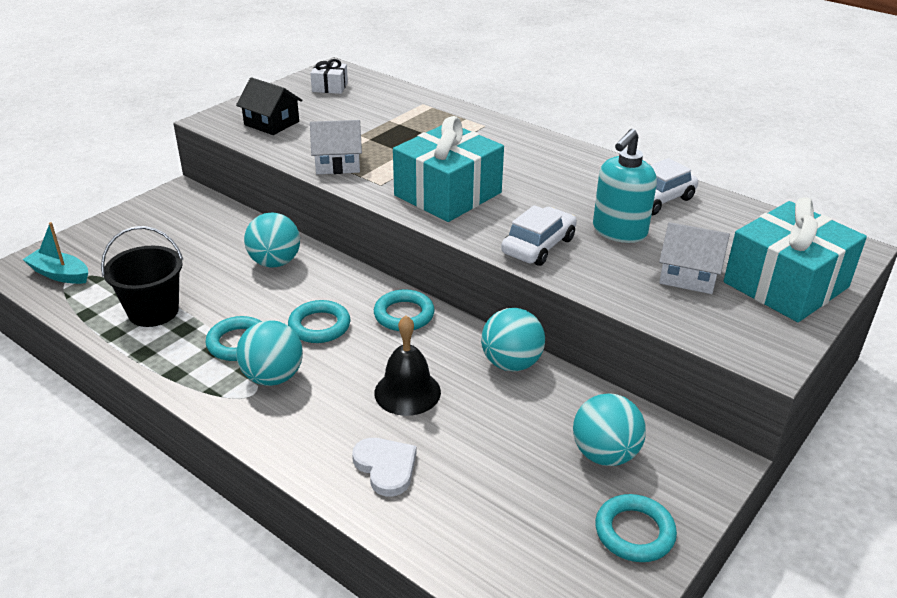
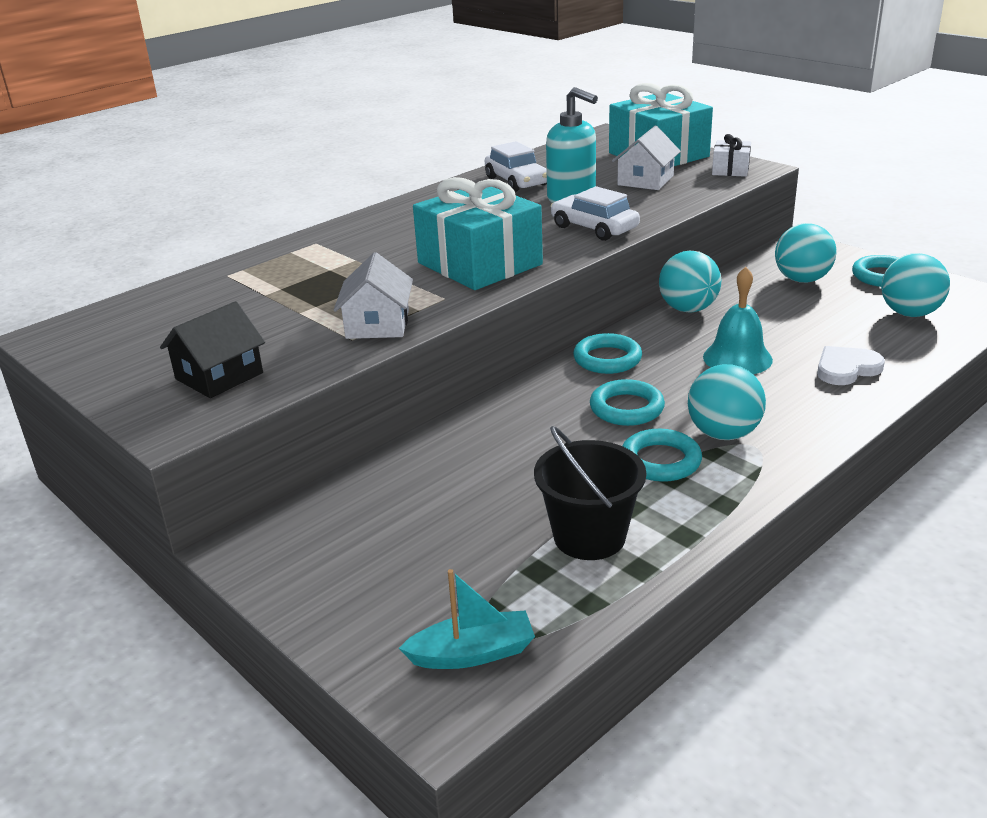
camera: 80 degrees left, 5 degrees down
turquoise boat [23,222,88,284] -> turquoise boat turned 135 degrees counterclockwise [399,569,535,669]
turquoise ball [244,213,300,268] -> turquoise ball moved to [881,253,950,317]
white gift [310,59,348,94] -> white gift moved to [712,134,751,177]
black bell [374,315,441,416] -> turquoise bell [703,267,773,374]

